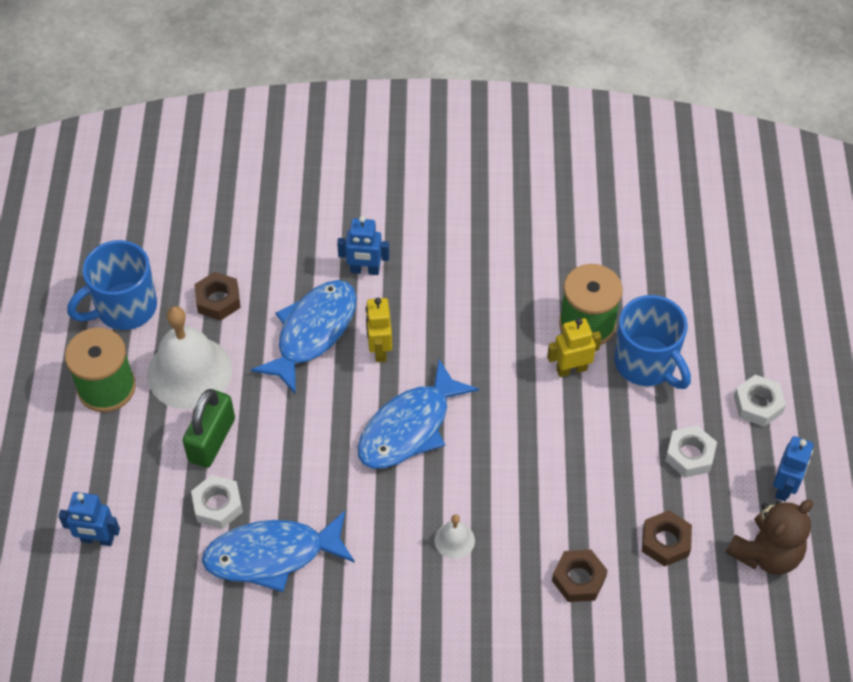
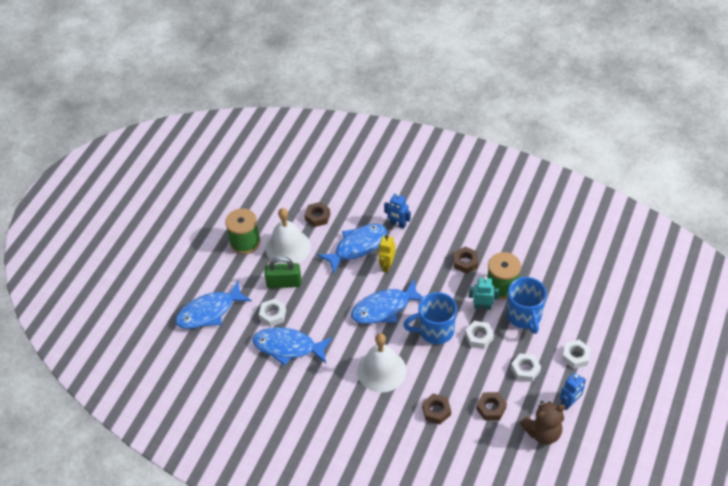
camera: 25 degrees right, 5 degrees down
blue robot [58,492,120,546] -> blue fish [175,281,252,329]
blue mug [67,240,157,330] -> blue mug moved to [403,292,457,344]
green padlock [182,389,235,468] -> green padlock turned 45 degrees clockwise [265,256,301,288]
white bell [435,515,475,559] -> white bell [357,333,407,393], size x2.24
yellow robot [547,318,601,377] -> turquoise robot [469,276,499,310]
none -> brown nut [453,247,478,274]
none -> white nut [465,321,494,349]

